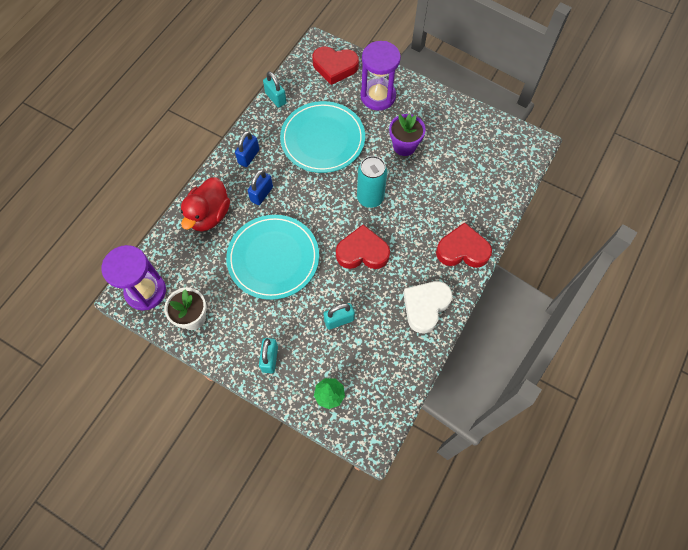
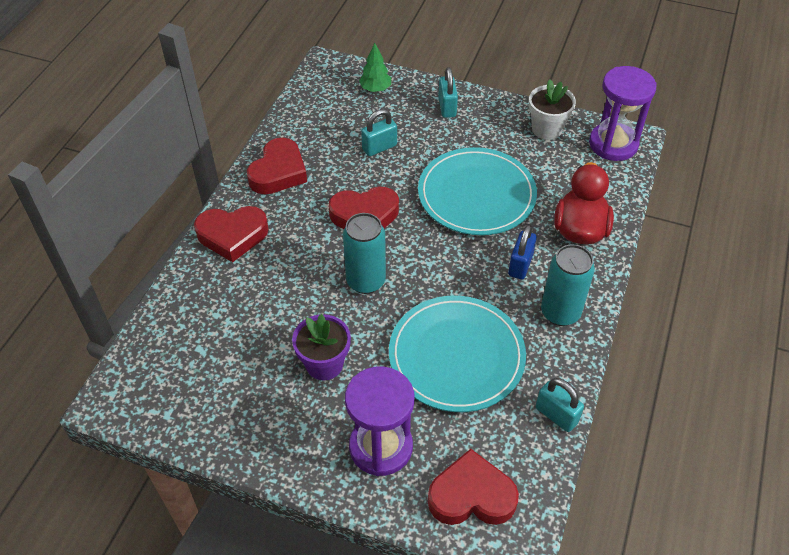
camera: 170 degrees right, 15 degrees down
blue padlock [235,131,259,167] -> turquoise can [541,244,595,326]
white heart [403,281,453,333] -> red heart [247,138,307,194]

